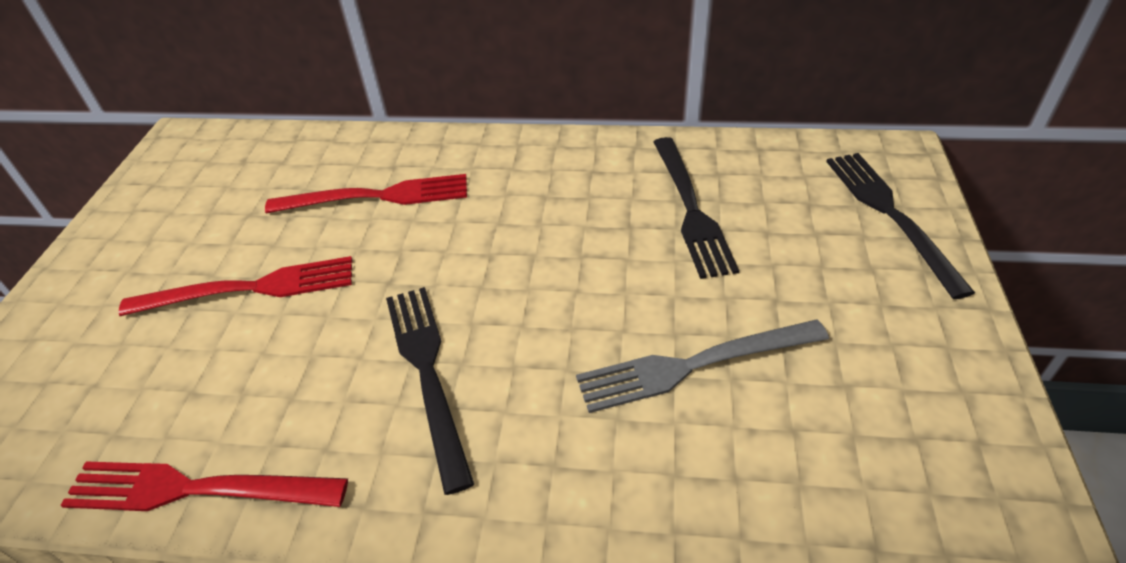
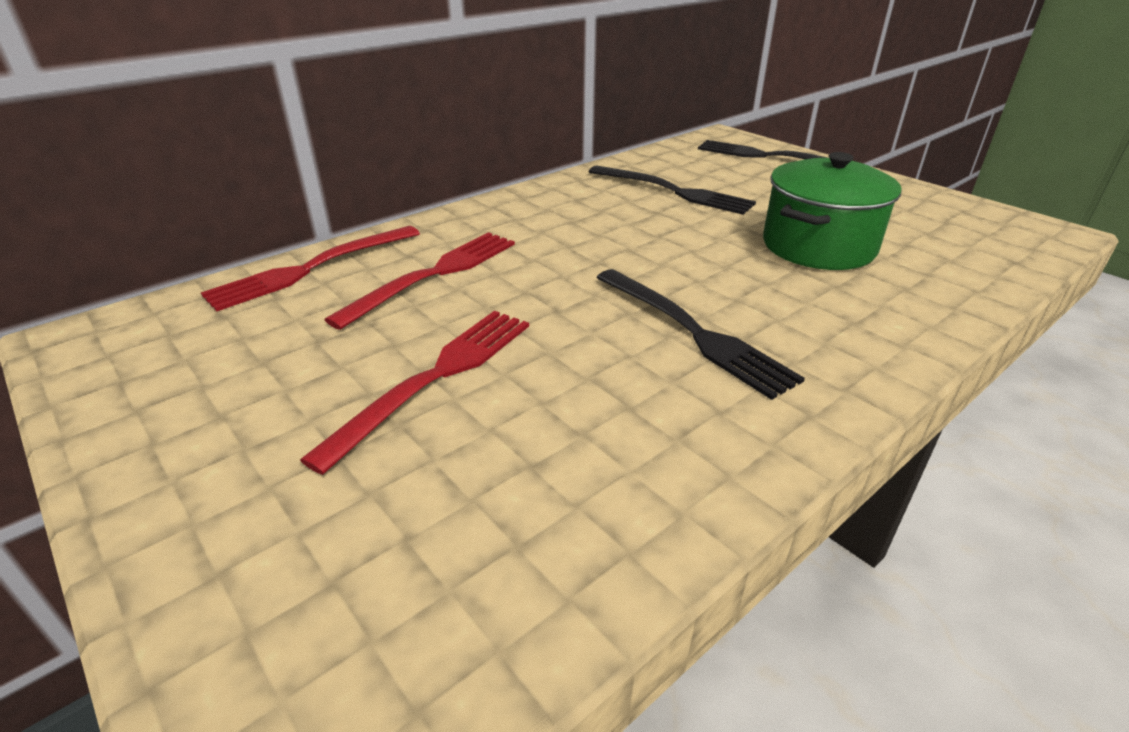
camera: 50 degrees left, 10 degrees down
red fork [60,461,348,511] -> red fork moved to [201,226,420,311]
black fork [386,287,474,495] -> black fork turned 150 degrees counterclockwise [596,269,805,400]
grey fork [576,320,829,413] -> green pot [763,152,901,270]

